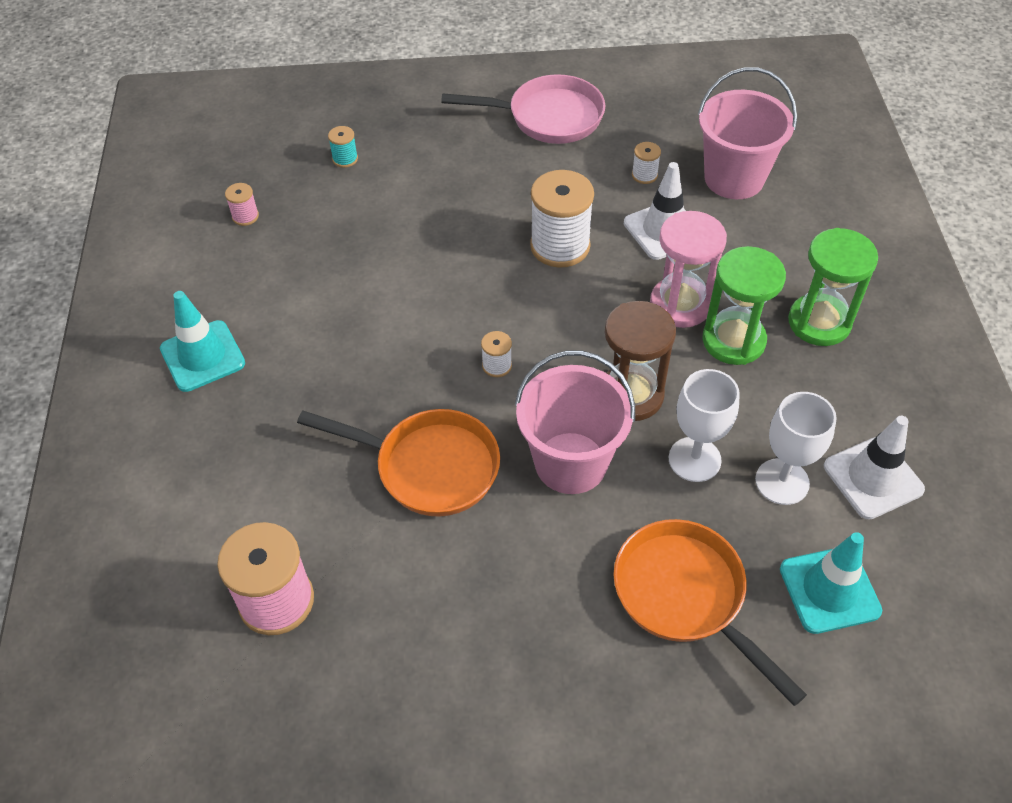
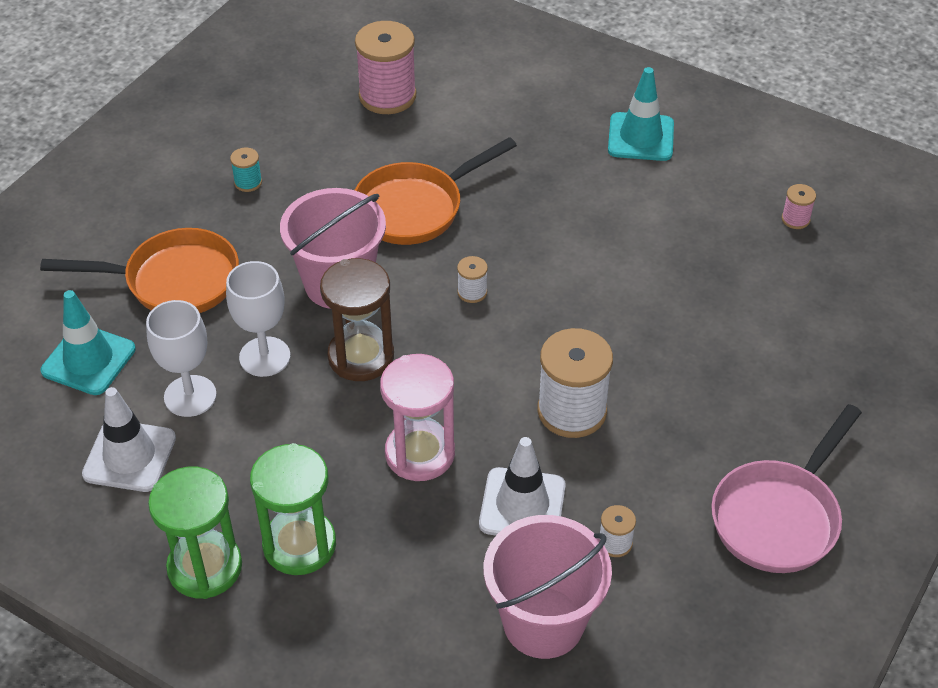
camera: 125 degrees right, 5 degrees down
turquoise spool [328,126,358,168] -> turquoise spool moved to [230,148,262,192]
green hourglass [702,246,786,365] -> green hourglass moved to [148,467,242,599]

